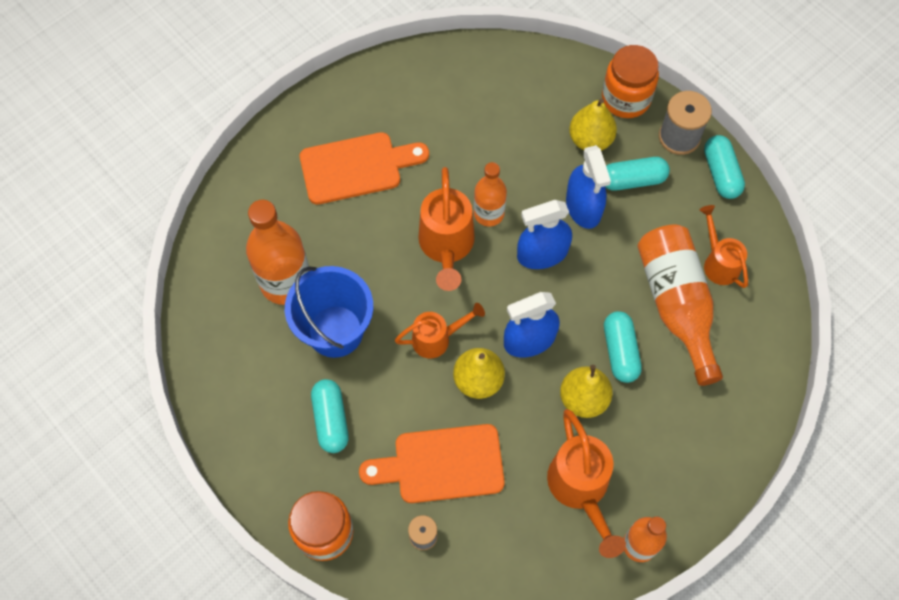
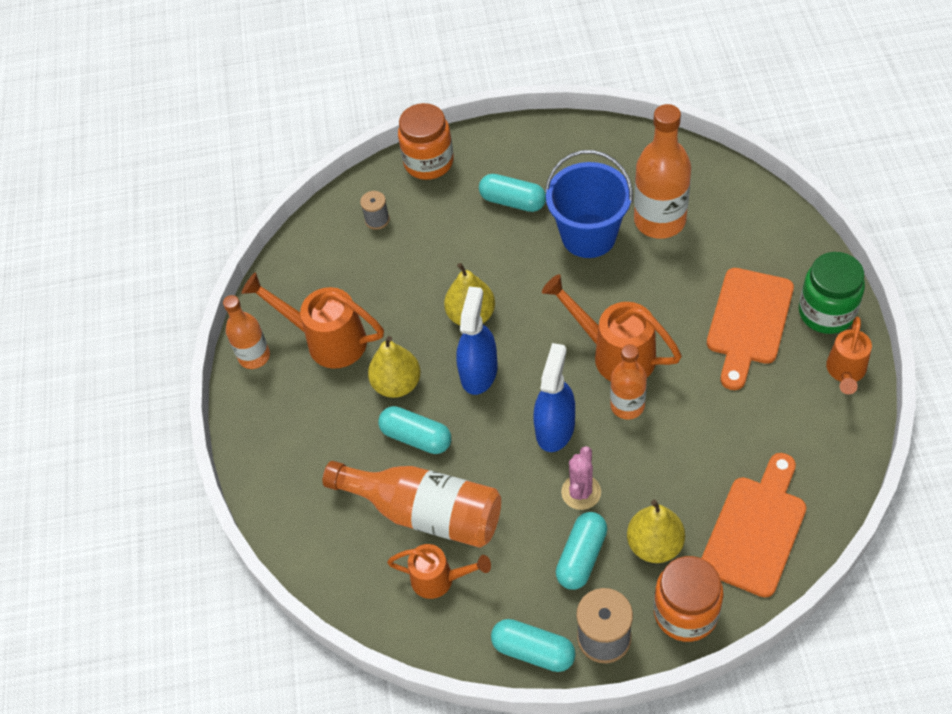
camera: 130 degrees right, 10 degrees down
orange cutting board [359,424,505,503] -> orange cutting board moved to [702,453,806,597]
orange watering can [395,303,485,359] -> orange watering can moved to [826,316,872,394]
blue spray bottle [566,145,611,229] -> pink cactus [561,446,601,510]
none -> green jar [799,252,865,334]

